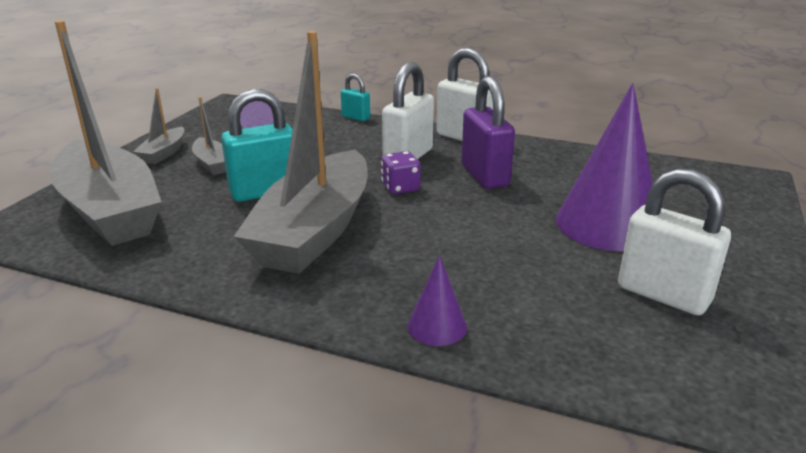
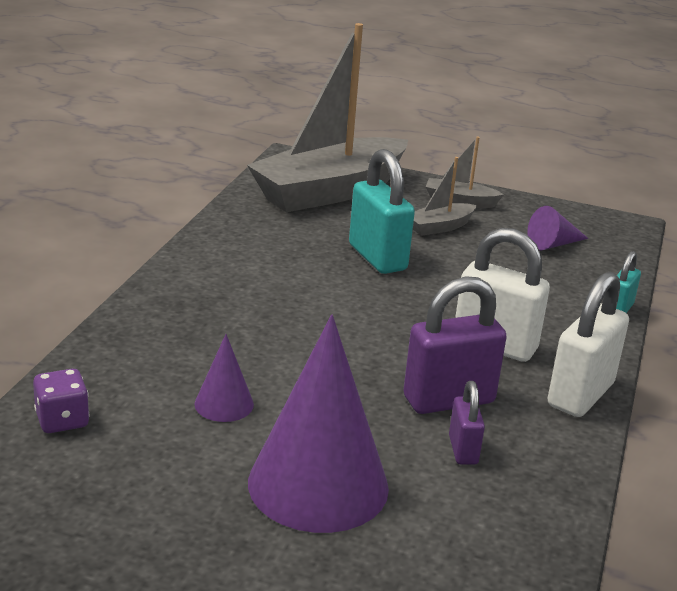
camera: 85 degrees right, 0 degrees up
grey boat [233,31,367,274] -> none
purple dice [381,151,421,194] -> purple dice moved to [33,369,90,433]
purple cone [407,255,467,346] -> purple cone moved to [194,334,254,422]
white padlock [618,168,731,315] -> none
none -> purple padlock [449,381,485,465]

